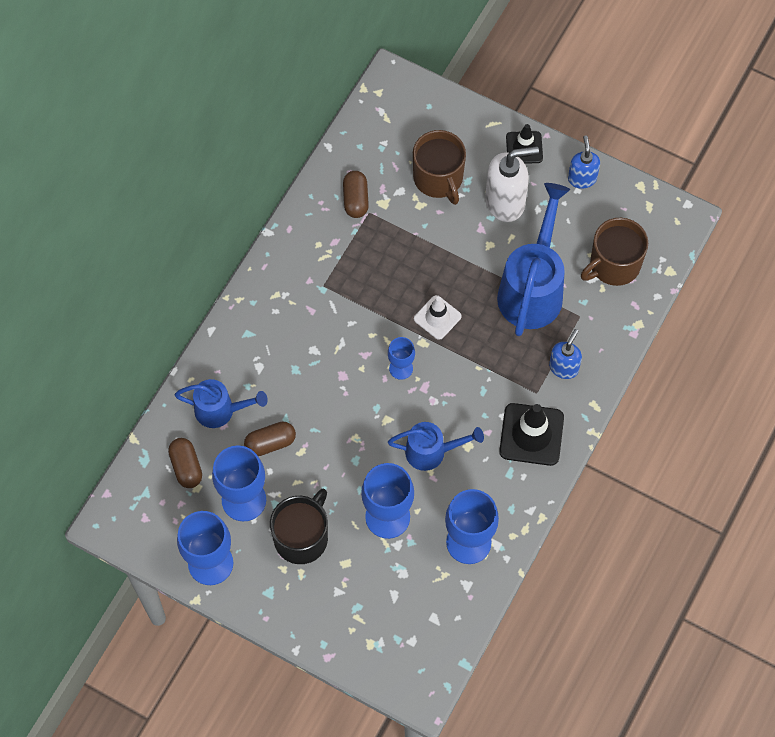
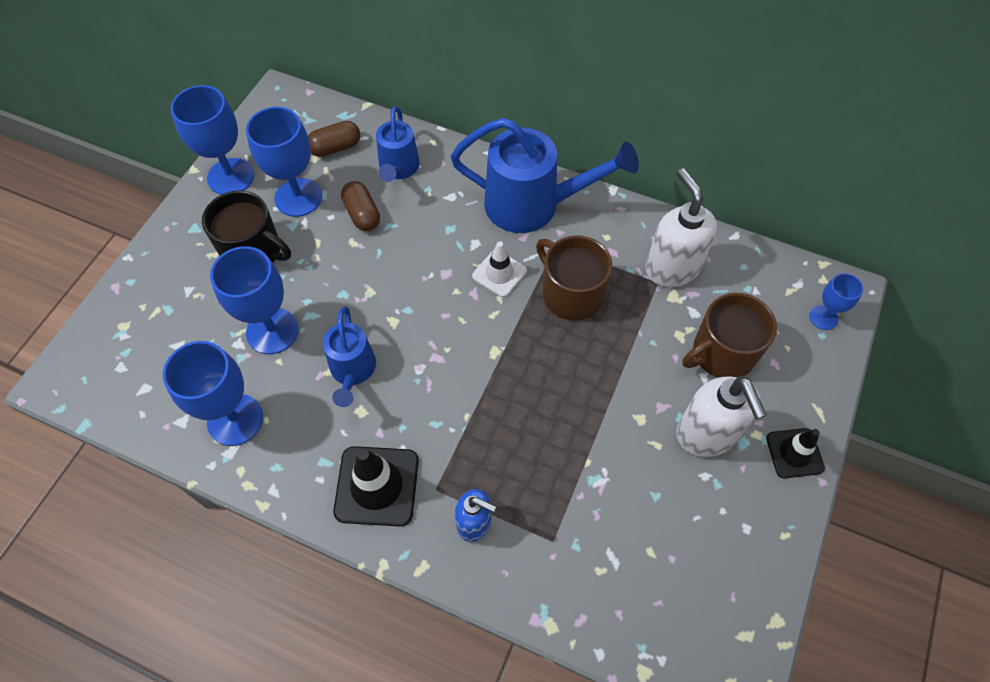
camera: 85 degrees right, 5 degrees down
brown capsule [343,171,369,218] -> white soap dispenser [645,168,717,287]
blue goblet [388,337,415,380] -> blue goblet moved to [809,273,863,330]
white traffic cone [414,295,462,340] -> white traffic cone moved to [472,241,527,297]
blue watering can [497,183,570,336] -> blue watering can moved to [451,118,639,233]
blue soap dispenser [568,135,600,189] -> none
brown mug [581,218,648,286] -> brown mug moved to [536,235,612,320]

